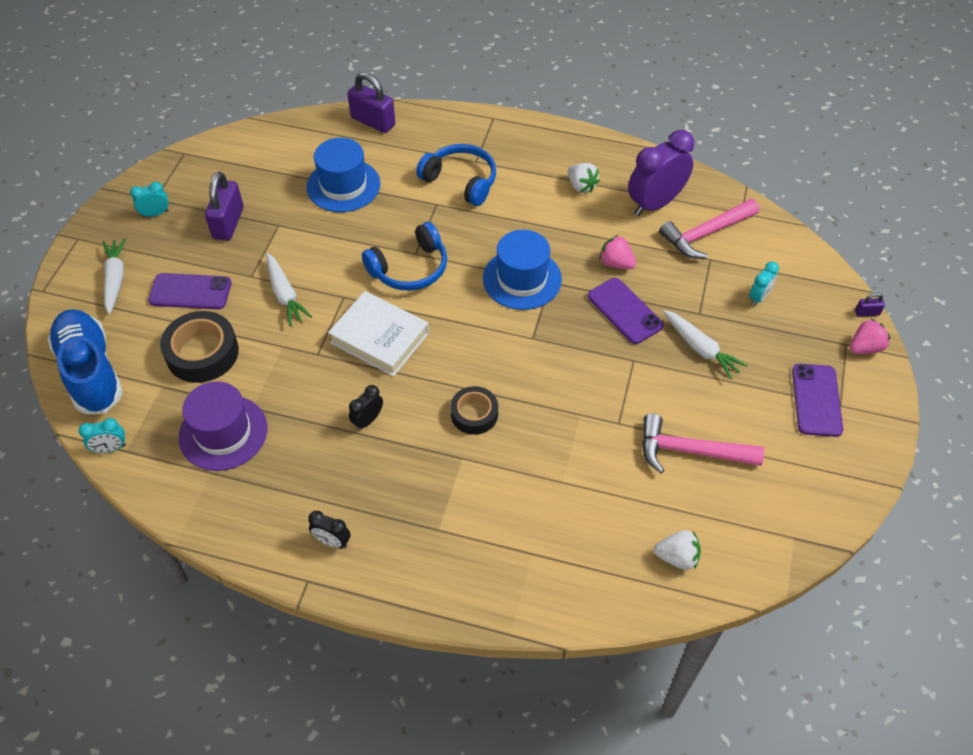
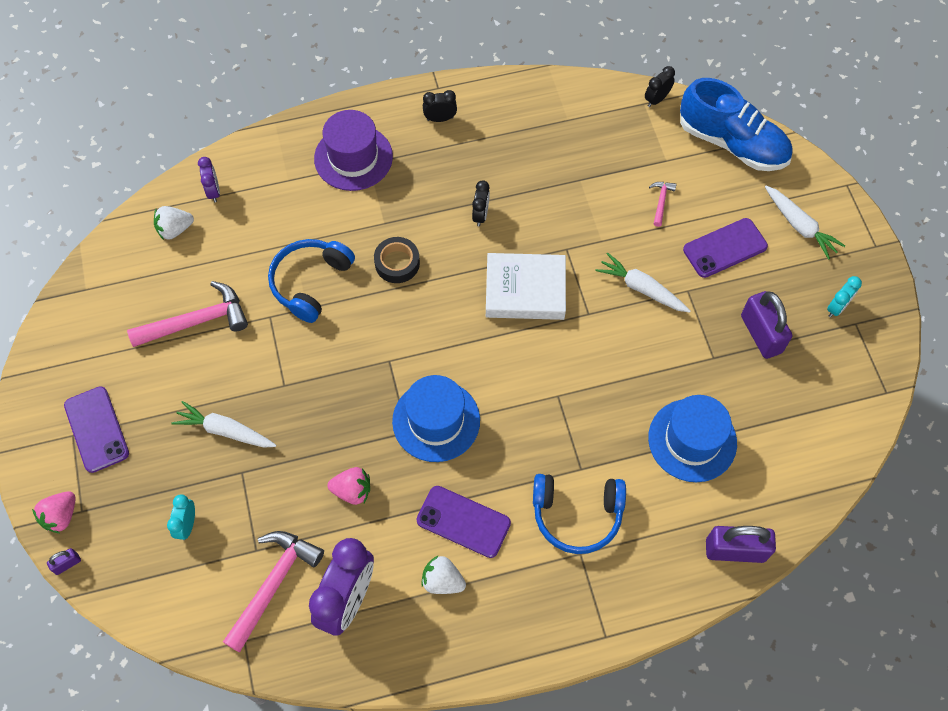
camera: 150 degrees right, 10 degrees up
turquoise clock [79,418,126,453] -> black clock [645,66,675,107]
black tape [160,311,239,383] -> pink hammer [649,182,676,227]
purple hat [179,381,267,471] -> purple hat moved to [314,110,393,191]
blue headphones [362,222,447,291] -> blue headphones moved to [268,239,355,323]
purple phone [588,278,664,344] -> purple phone moved to [417,486,511,558]
none -> purple clock [198,157,220,202]

